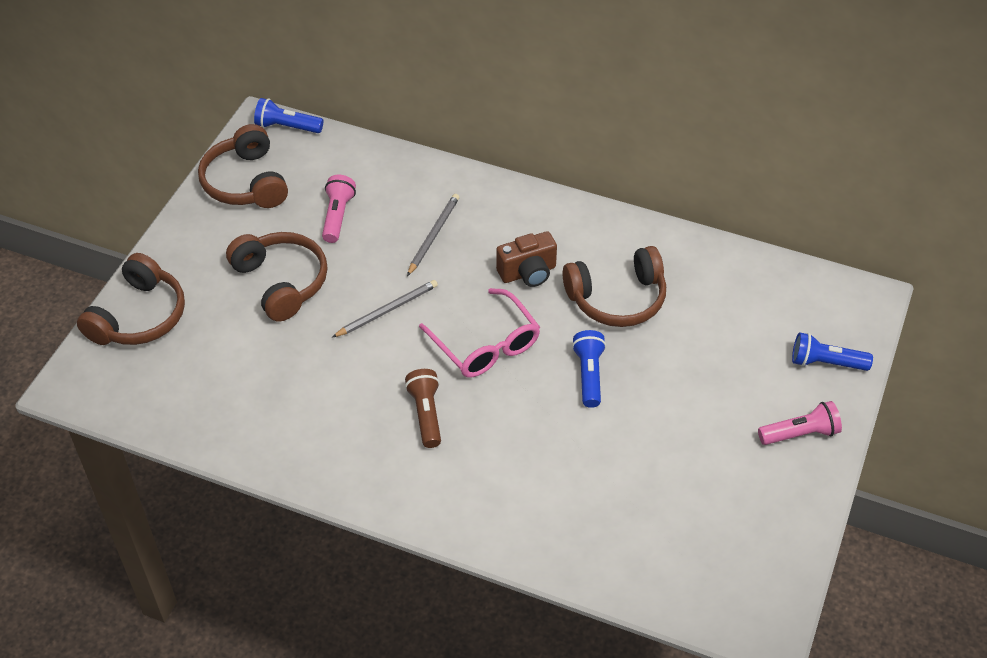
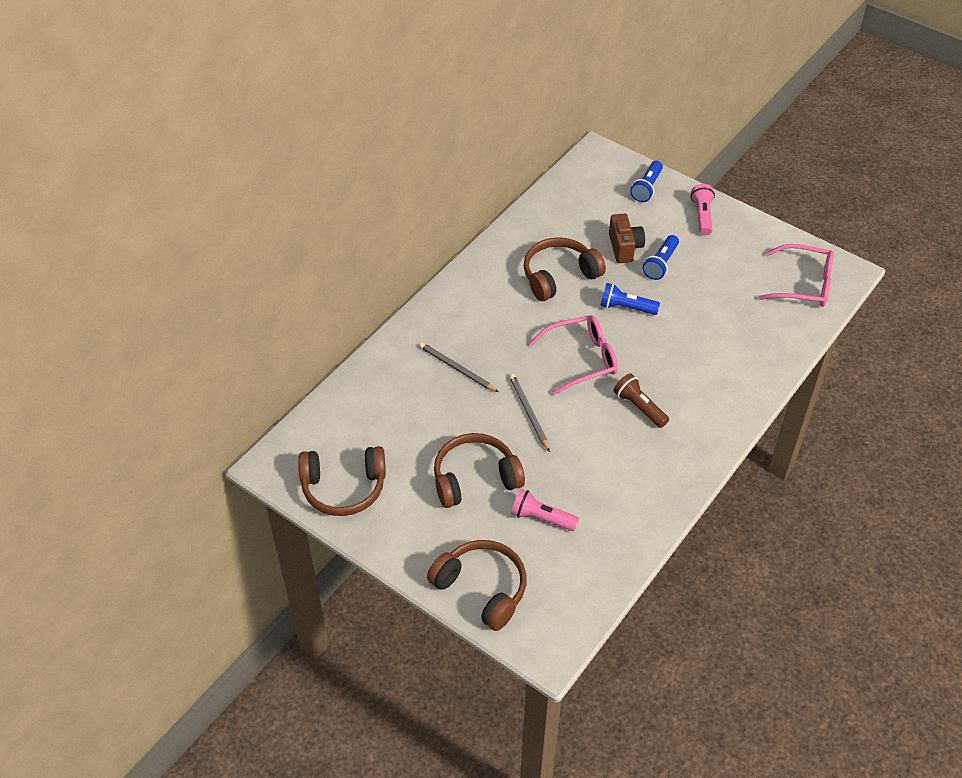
camera: 75 degrees left, 0 degrees up
blue flashlight [254,98,323,133] -> blue flashlight moved to [642,235,679,280]
pink flashlight [322,175,356,243] -> pink flashlight moved to [511,489,579,531]
brown flashlight [405,369,441,448] -> brown flashlight turned 45 degrees clockwise [614,373,669,428]
brown camera [496,231,557,287] -> brown camera moved to [609,214,645,263]
brown headphones [563,246,666,327] -> brown headphones turned 120 degrees counterclockwise [524,237,606,301]
none -> pink glasses [758,244,834,307]

